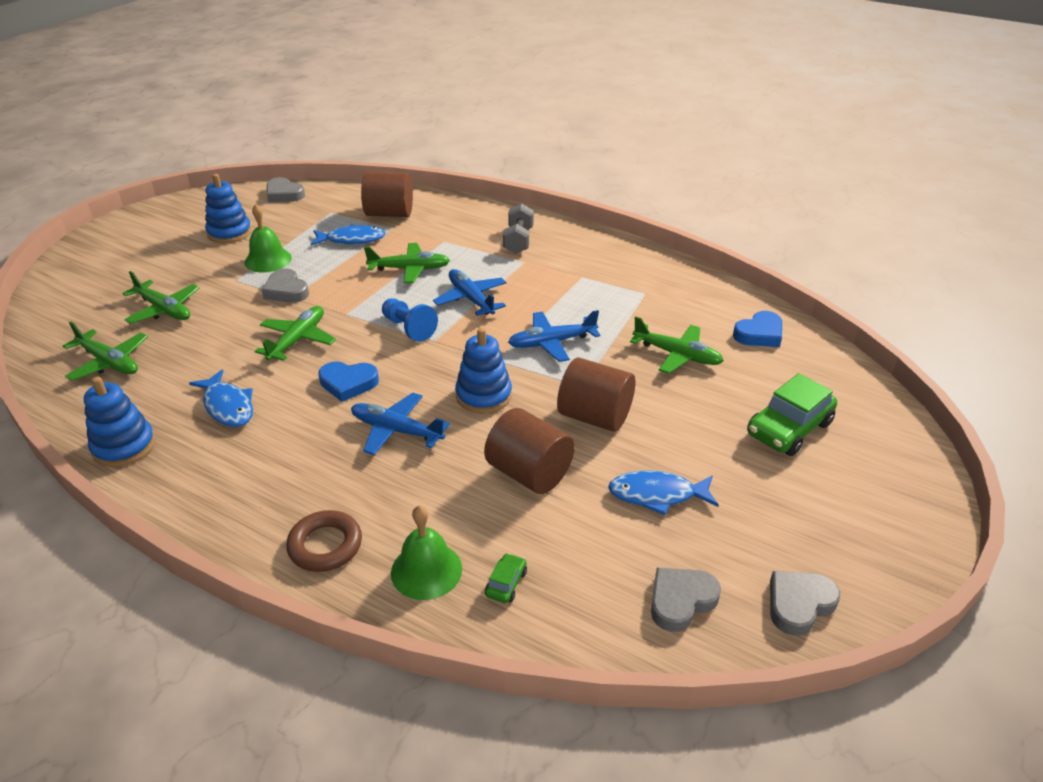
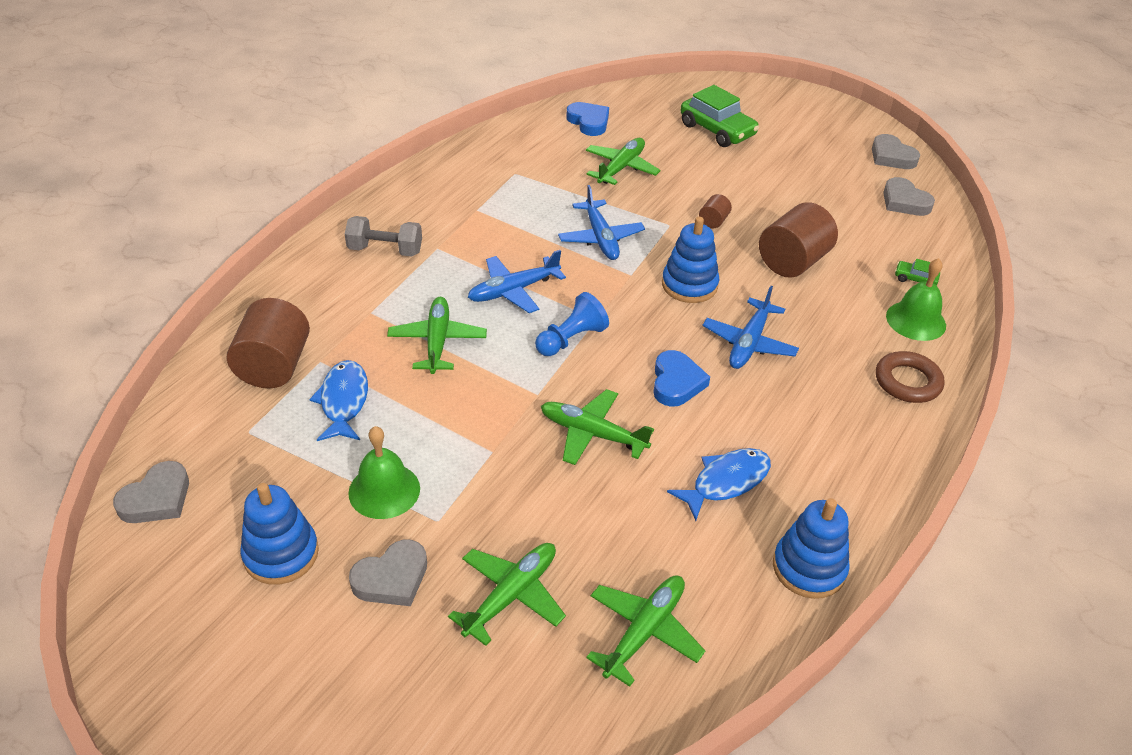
camera: 90 degrees left, 5 degrees up
grey heart [262,268,309,303] -> grey heart moved to [349,539,427,606]
brown cylinder [557,357,635,432] -> brown cylinder [699,194,732,228], size x0.47
blue fish [608,471,719,515] -> none

